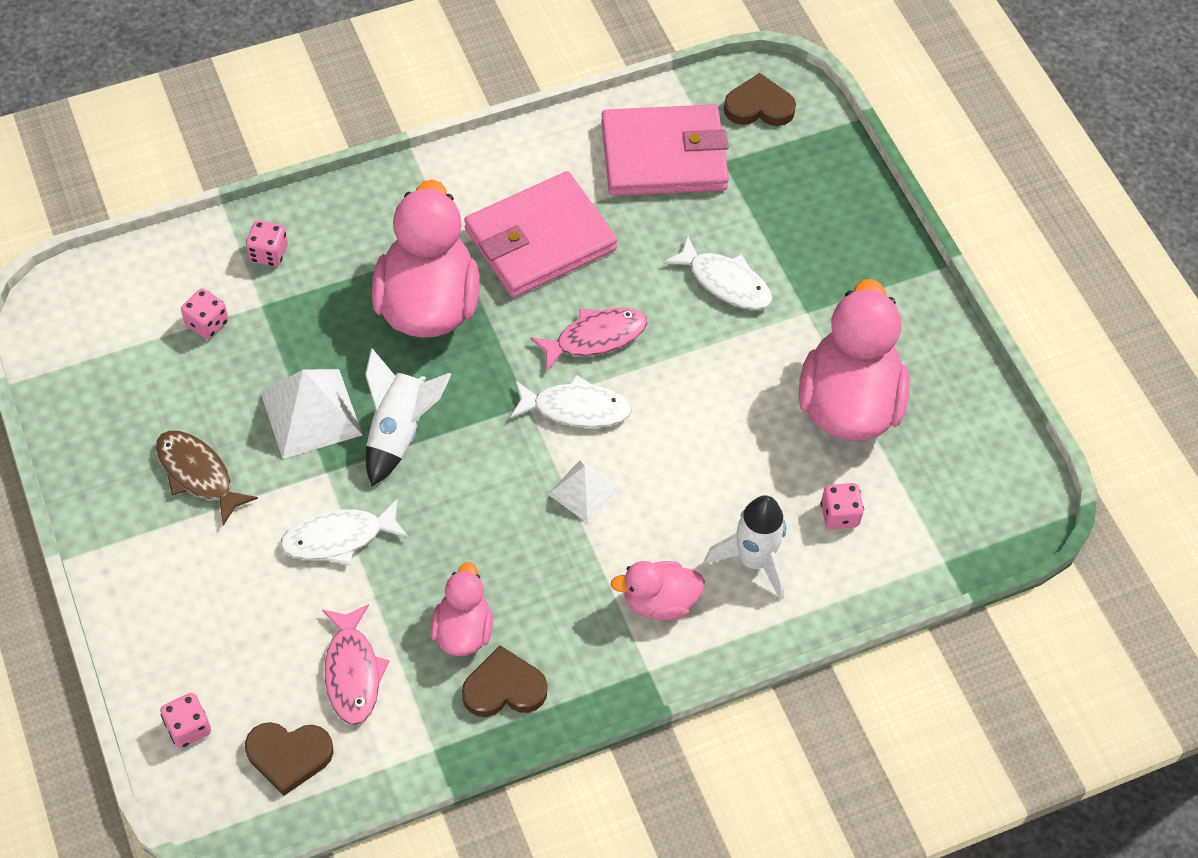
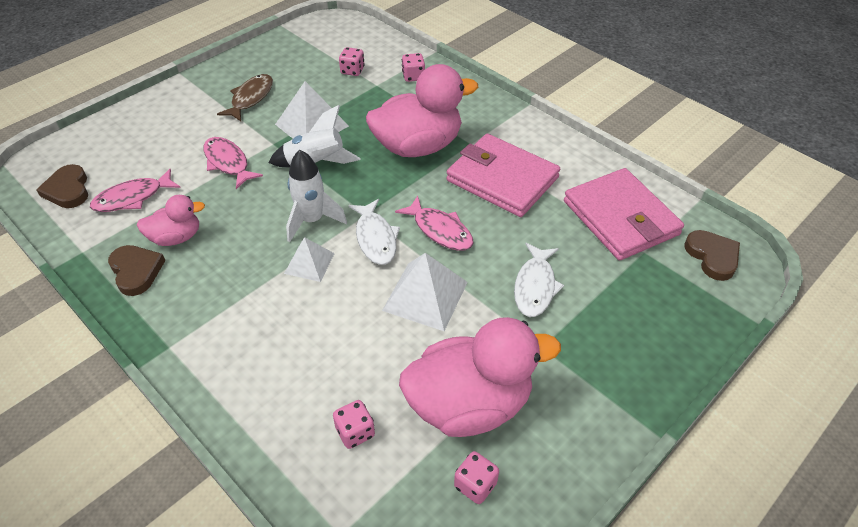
camera: 70 degrees right, 10 degrees down
pink dice [160,693,211,748] -> pink dice moved to [454,451,499,504]
white fish [280,498,408,565] -> pink fish [204,137,263,189]
pink duck [610,561,705,620] -> none
white rocket [705,495,786,600] -> white rocket moved to [286,150,347,242]
none -> white pyramid [382,253,468,331]

